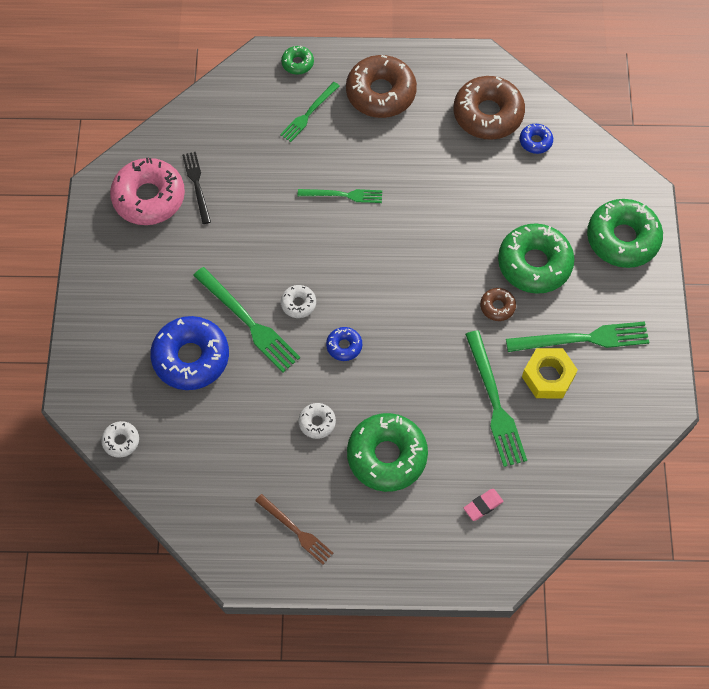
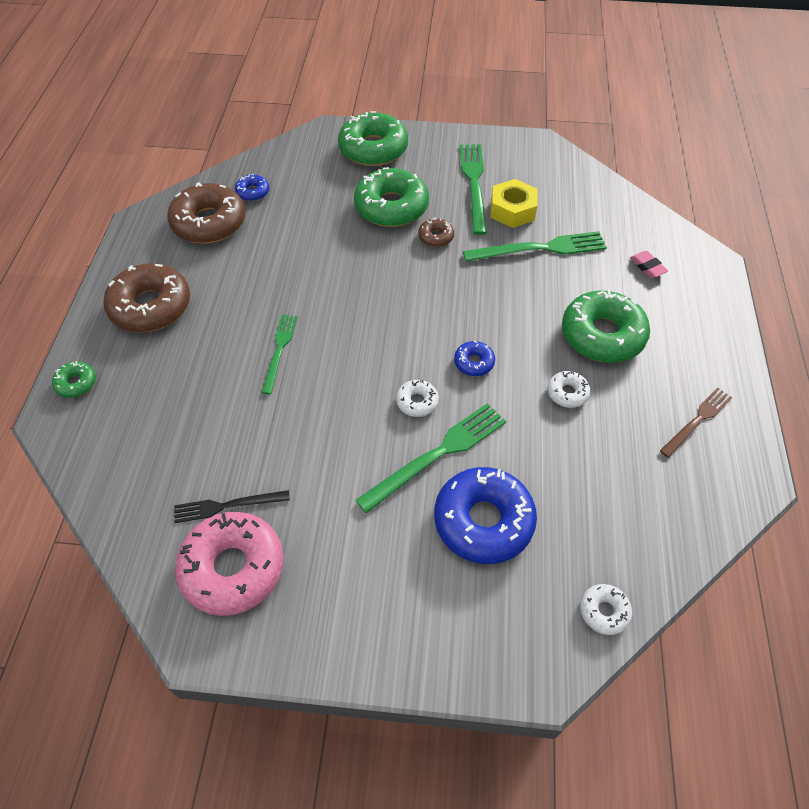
camera: 85 degrees left, 10 degrees down
green fork [280,82,339,142] -> none

